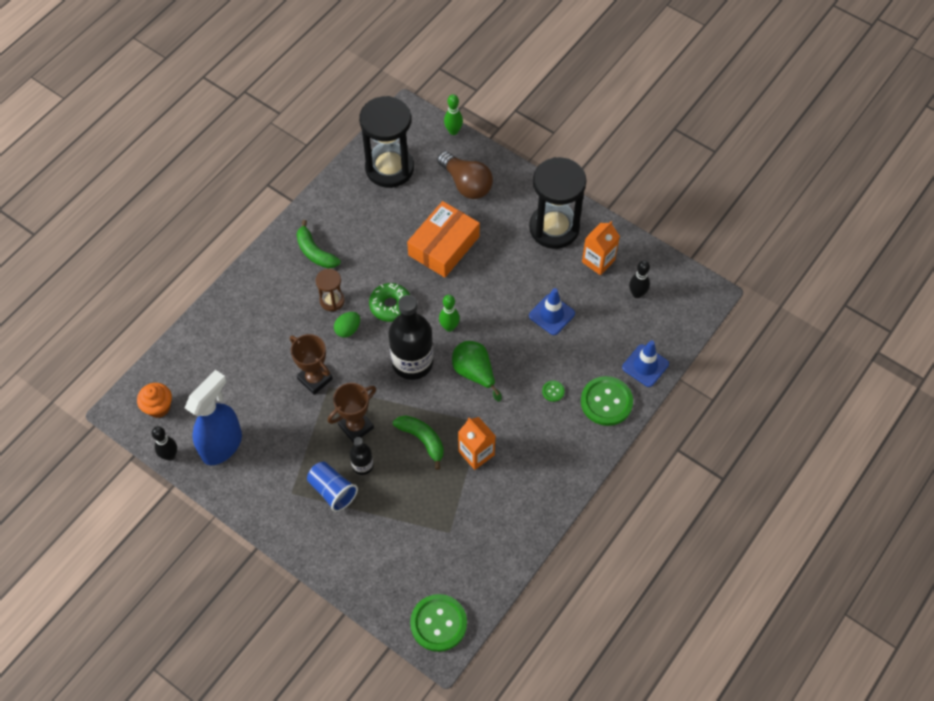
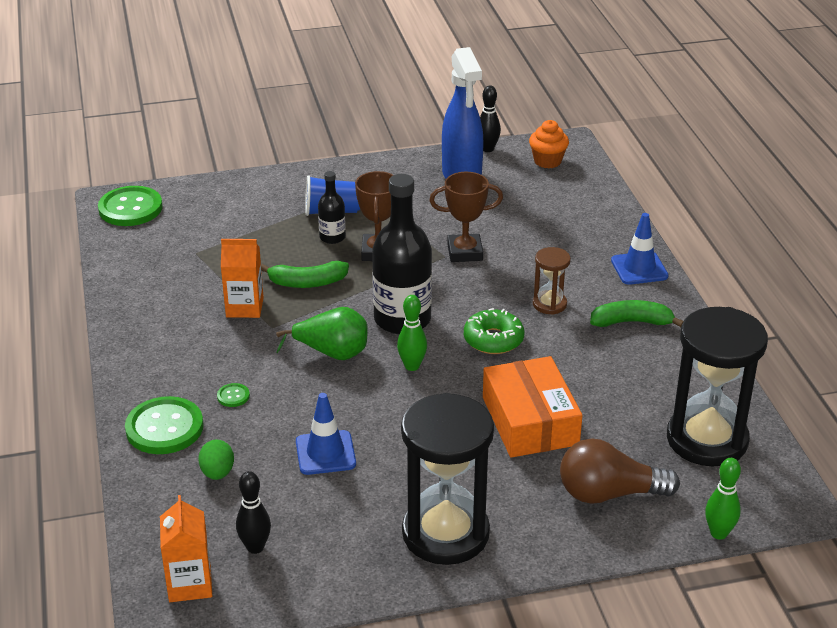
camera: 130 degrees right, 25 degrees down
green egg [334,312,360,338] -> green egg moved to [198,440,234,480]
orange carton [582,221,620,275] -> orange carton moved to [160,495,212,602]
blue traffic cone [622,340,669,387] -> blue traffic cone moved to [611,213,669,285]

